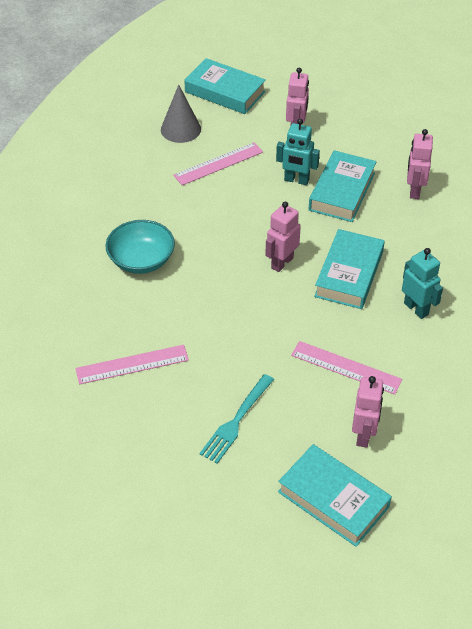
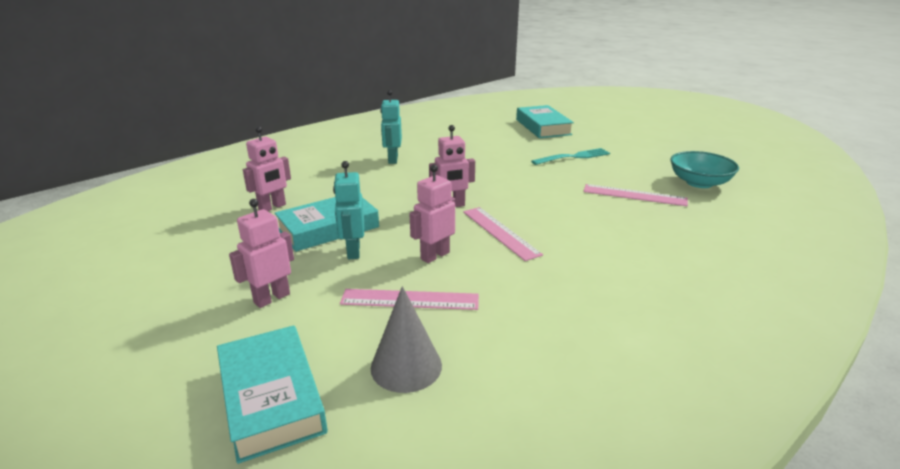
camera: 145 degrees left, 20 degrees down
turquoise bowl [106,220,175,274] -> turquoise bowl moved to [670,151,739,188]
turquoise robot [276,119,320,185] -> turquoise robot turned 150 degrees counterclockwise [333,161,364,259]
pink ruler [291,341,402,395] -> pink ruler moved to [463,207,543,261]
turquoise book [314,229,385,309] -> none
pink robot [352,376,384,448] -> pink robot moved to [410,164,455,263]

